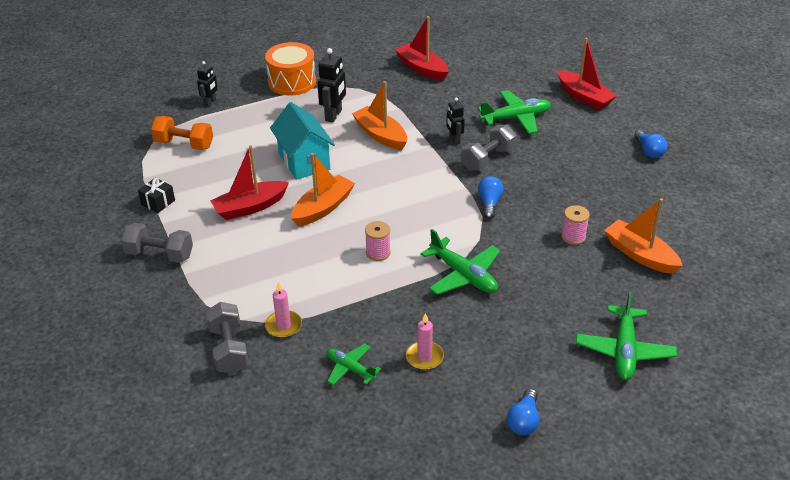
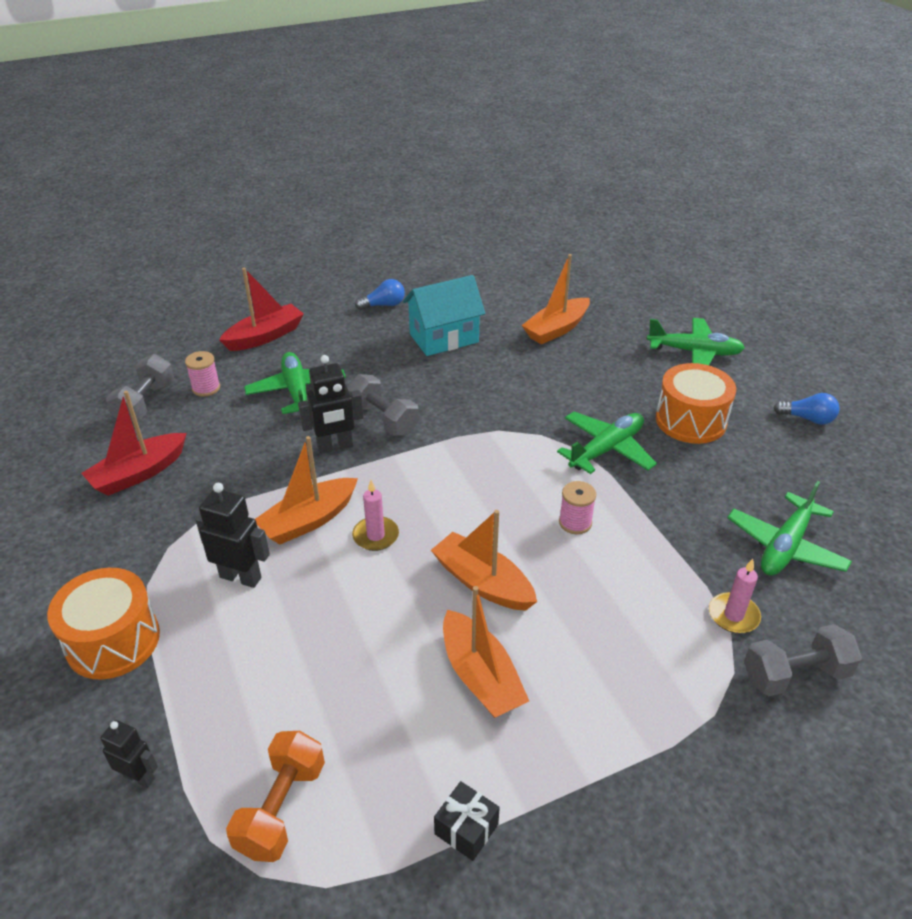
camera: 90 degrees left, 0 degrees up
grey dumbbell [121,223,193,263] -> grey dumbbell moved to [106,354,174,423]
red boat [210,145,289,220] -> orange boat [443,586,529,718]
turquoise house [270,102,335,180] -> turquoise house moved to [403,275,485,356]
green plane [327,344,381,385] -> green plane [727,481,852,576], size x1.63
pink candle [406,313,444,370] -> pink candle moved to [352,480,399,551]
black robot [446,97,465,145] -> black robot [298,355,364,454], size x1.58
blue light bulb [478,176,503,219] -> none
pink spool [561,205,590,245] -> pink spool moved to [185,351,220,397]
none -> orange drum [656,363,736,444]

